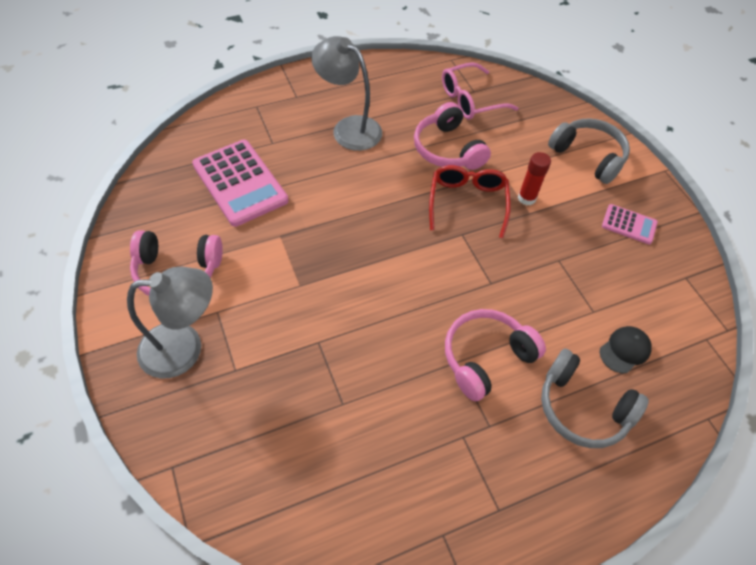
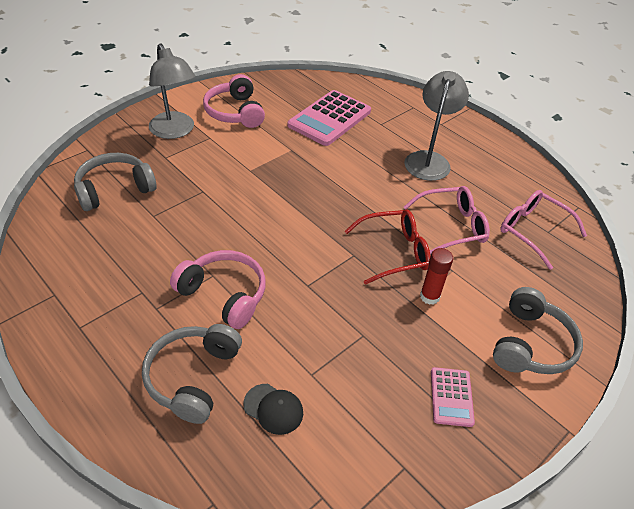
camera: 70 degrees right, 10 degrees down
pink headphones [414,102,491,170] -> pink glasses [404,186,490,254]
none -> grey headphones [74,153,157,211]

